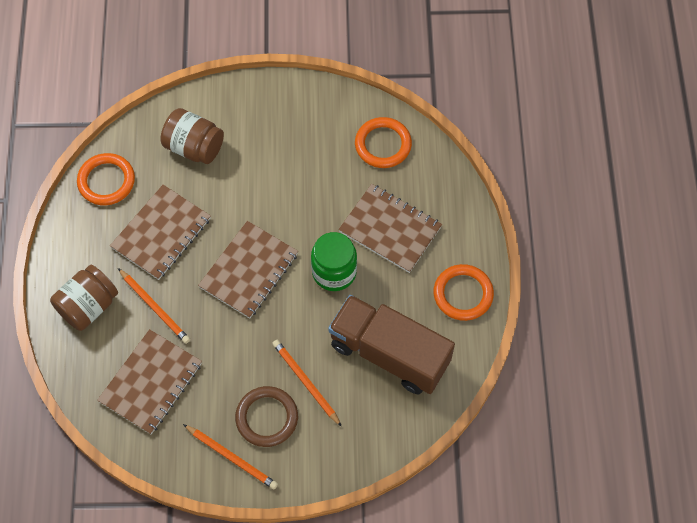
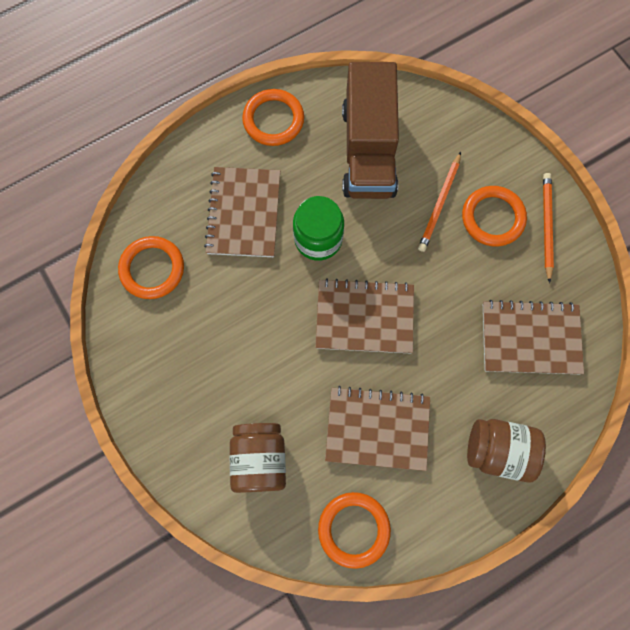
camera: 120 degrees left, 10 degrees up
orange pencil [118,268,190,344] -> none
brown ring [235,386,298,447] -> orange ring [462,186,527,247]

